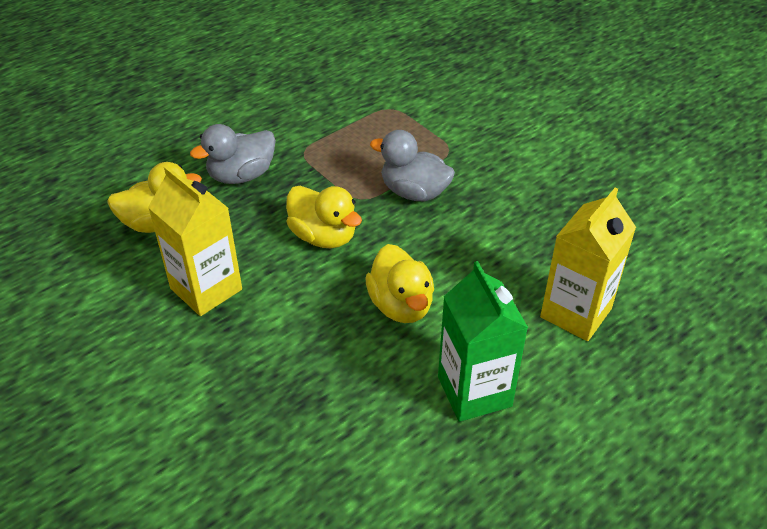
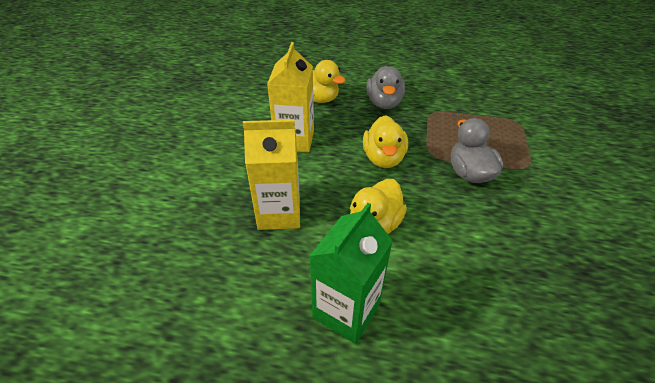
camera: 50 degrees right, 0 degrees up
grey duck [190,124,276,184] -> grey duck turned 105 degrees counterclockwise [366,66,405,109]
yellow carton [540,187,636,341] -> yellow carton moved to [243,120,300,230]

